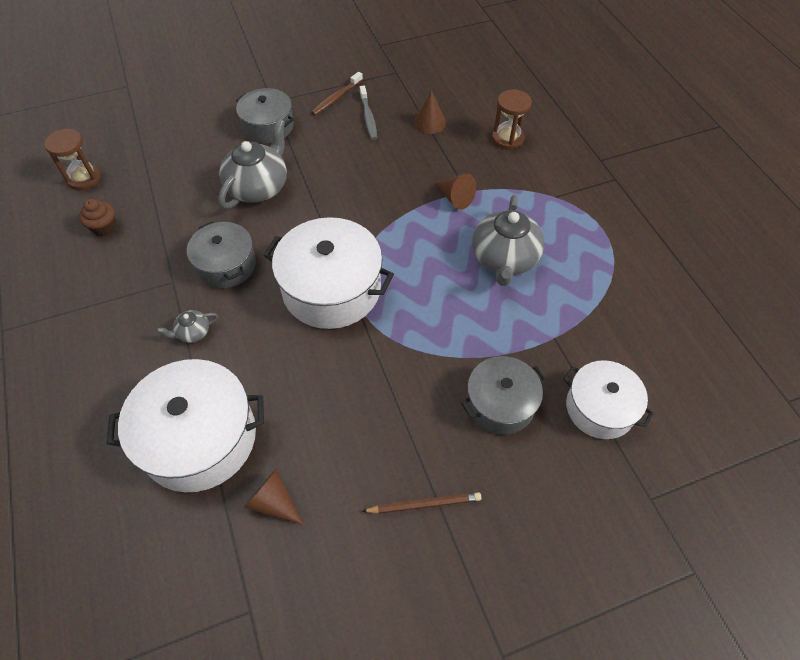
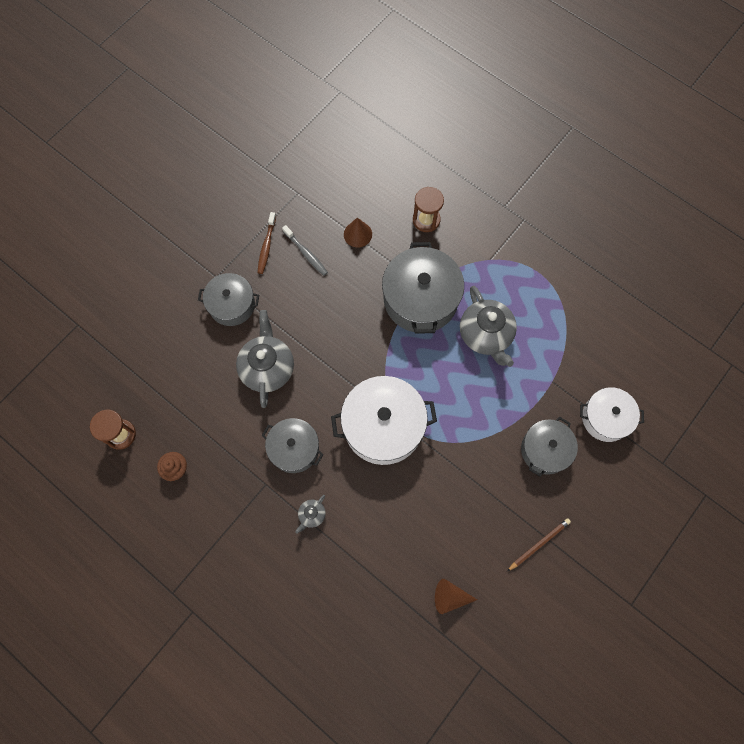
camera: 30 degrees left, 15 degrees up
white pot [107,359,264,492] -> none
brown cone [434,173,476,210] -> grey pot [382,242,464,334]

